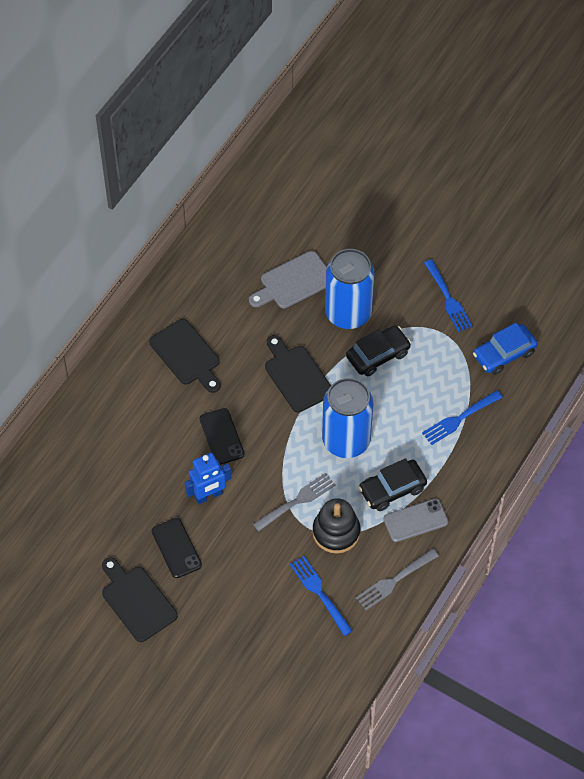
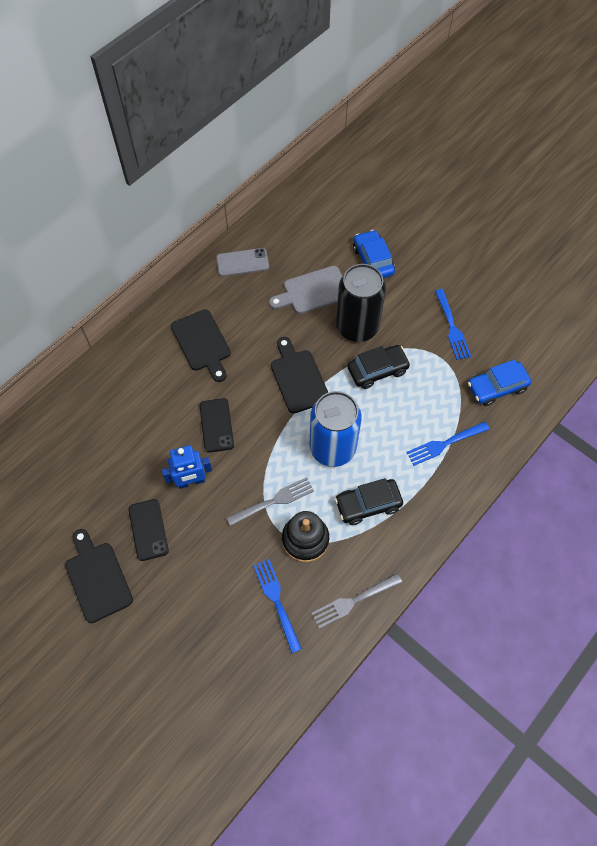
camera: 10 degrees right, 5 degrees up
blue can [325,249,374,329] -> black can [336,264,386,342]
grey phone [383,499,449,542] -> grey phone moved to [216,248,269,276]
none -> blue car [353,230,395,278]

